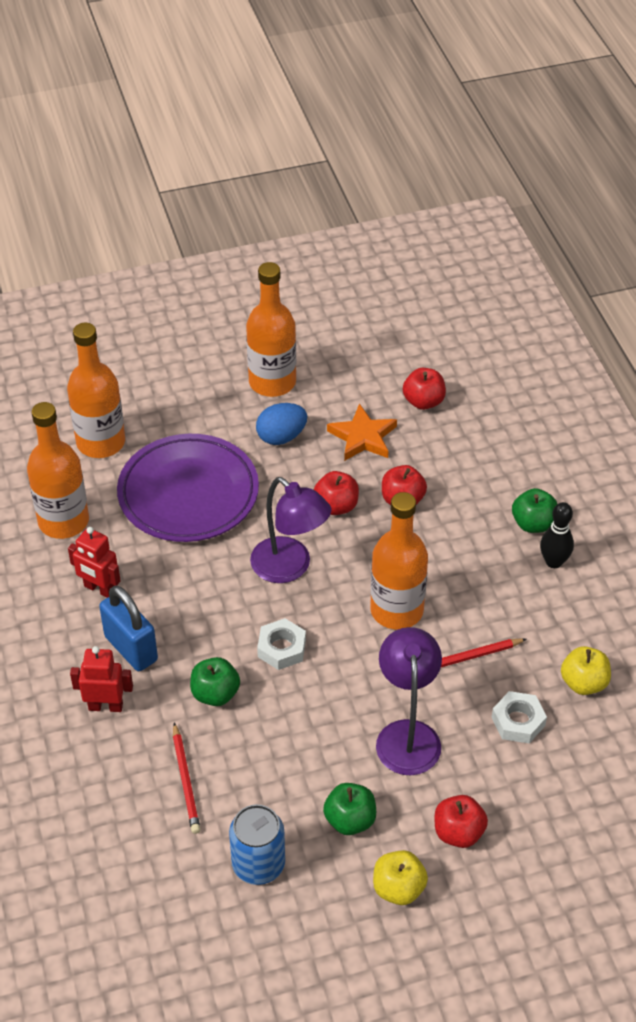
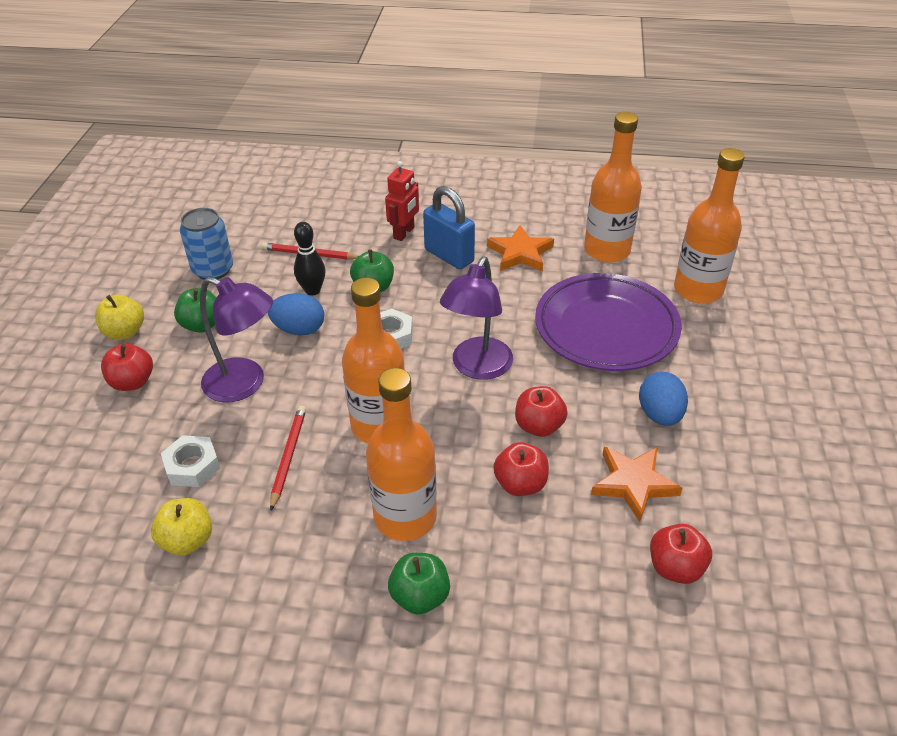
camera: 115 degrees right, 5 degrees down
red robot [68,527,121,598] -> orange star [487,225,554,271]
blue padlock [99,586,158,671] -> blue padlock turned 60 degrees clockwise [423,186,475,269]
orange bottle [246,262,296,397] -> orange bottle moved to [366,368,437,541]
purple lamp [250,477,331,583] -> purple lamp turned 45 degrees counterclockwise [440,257,513,380]
black bowling pin [540,502,574,568] -> black bowling pin moved to [294,222,325,295]
none -> blue egg [268,293,324,336]

